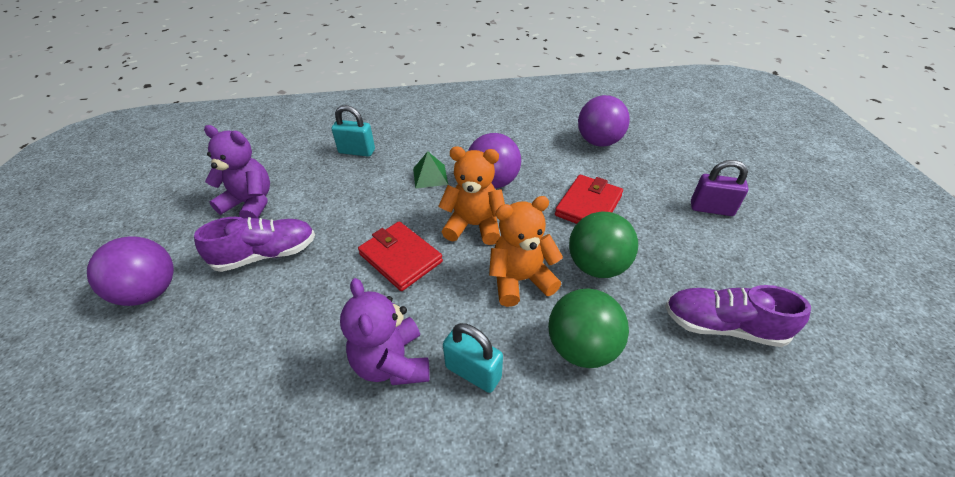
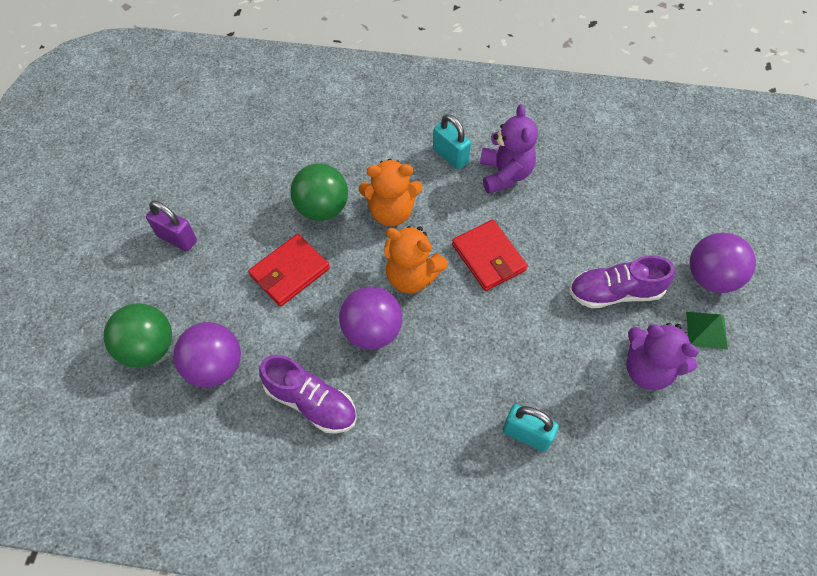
camera: 165 degrees left, 15 degrees up
green pyramid [413,151,448,189] -> green pyramid moved to [686,312,728,349]
green ball [548,288,629,368] -> green ball moved to [103,303,172,367]
purple shoe [665,285,811,347] -> purple shoe moved to [259,355,357,434]

